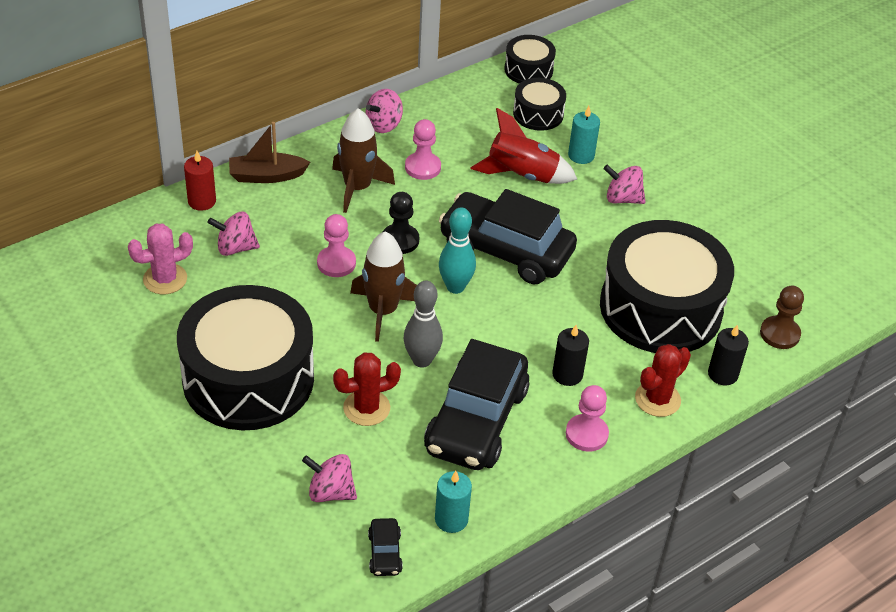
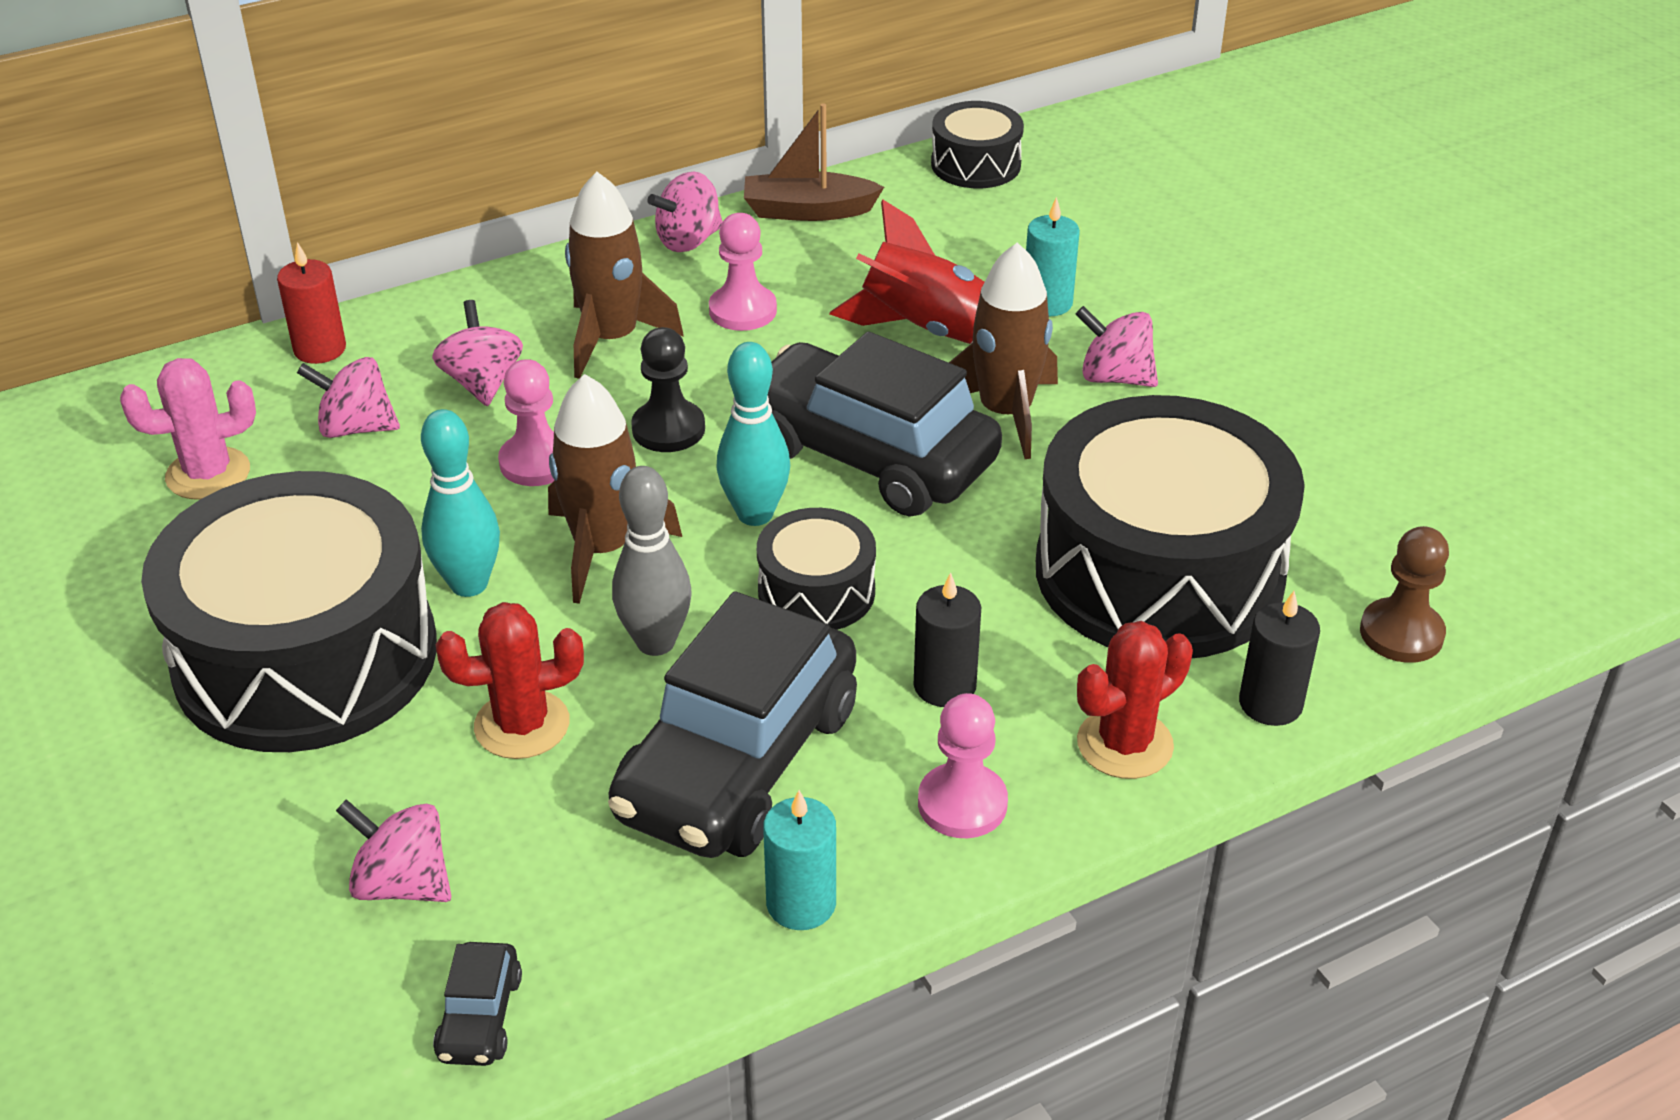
camera: 10 degrees right, 5 degrees down
brown boat [229,122,310,183] -> brown boat moved to [744,103,884,221]
turquoise candle [435,471,472,533] -> turquoise candle moved to [763,790,836,930]
black drum [513,78,566,131] -> black drum moved to [757,508,876,630]
none -> turquoise bowling pin [421,409,500,597]
none -> pink spinning top [432,300,523,406]
none -> brown rocket [949,242,1058,459]

